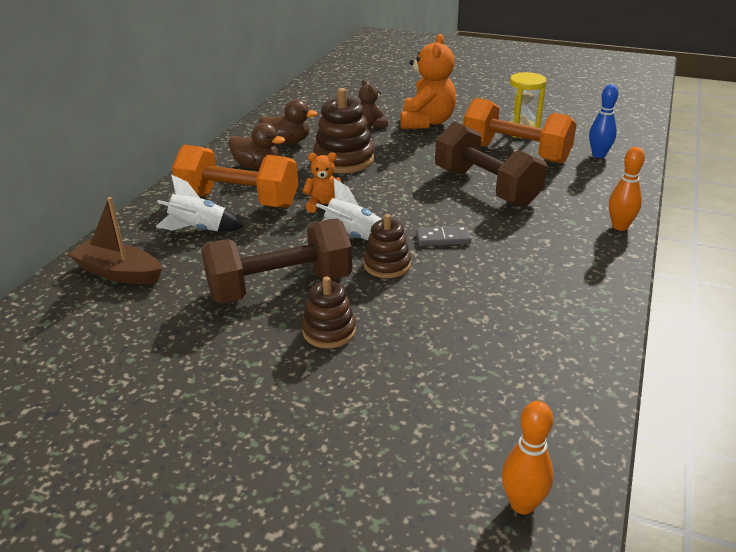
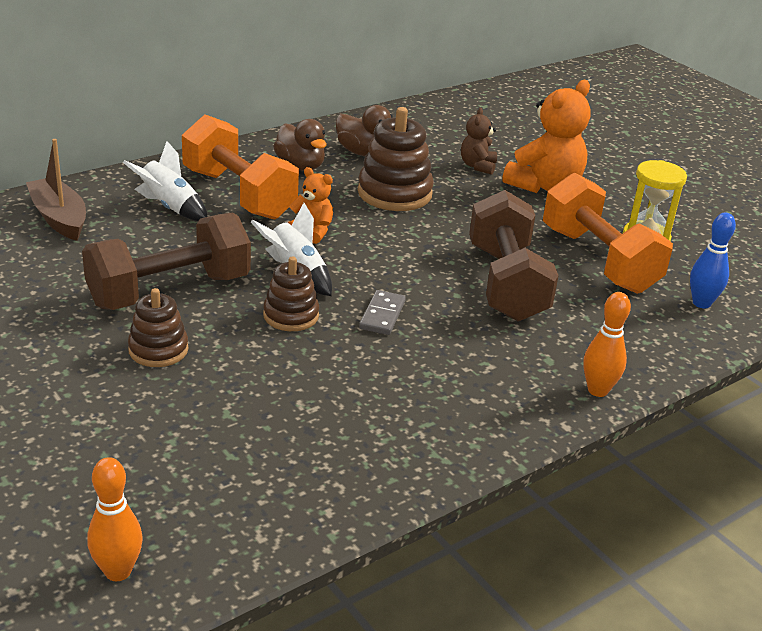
camera: 30 degrees right, 0 degrees up
brown dumbbell [201,219,352,304] -> brown dumbbell turned 45 degrees counterclockwise [82,212,251,310]
grey domino [416,226,471,246] -> grey domino turned 75 degrees clockwise [359,290,406,335]

